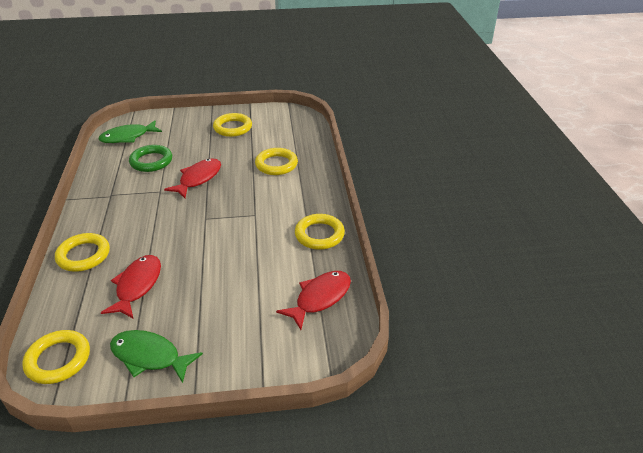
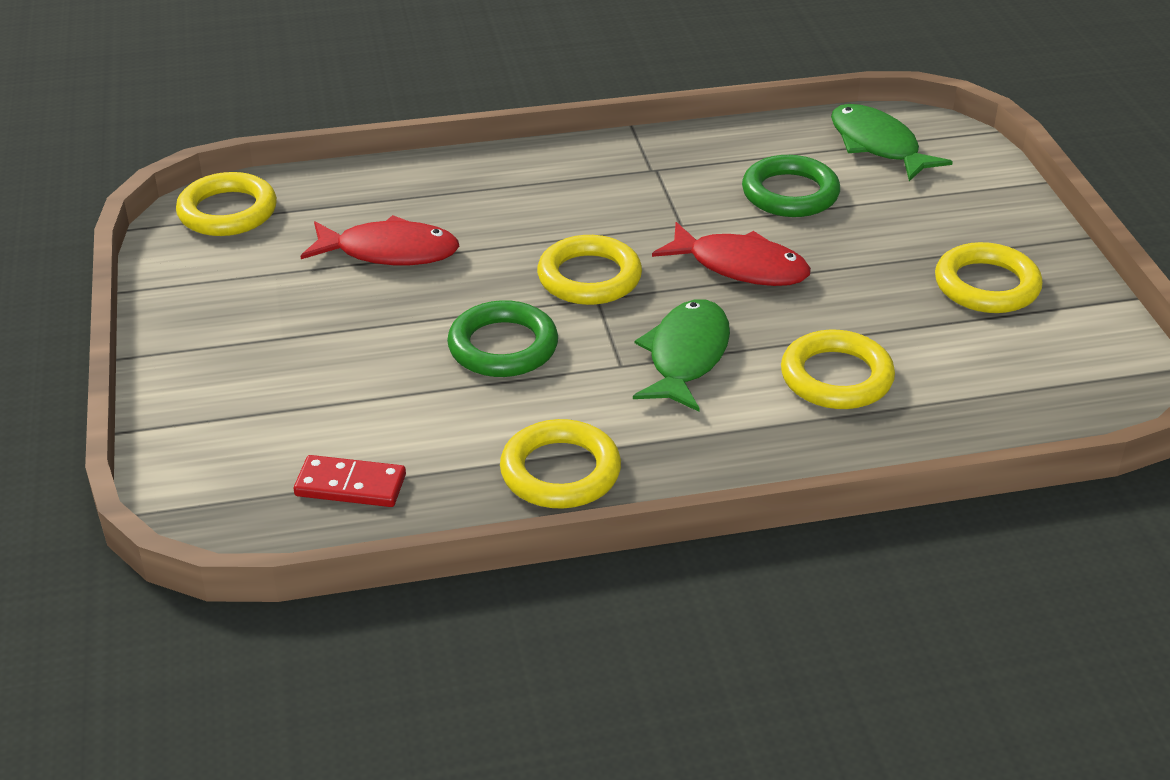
camera: 85 degrees right, 0 degrees up
yellow ring [55,233,110,272] -> yellow ring moved to [537,235,642,305]
green fish [110,330,203,383] -> green fish moved to [633,299,730,412]
red fish [276,271,351,330] -> red domino [294,455,406,507]
none -> green ring [447,300,558,377]

